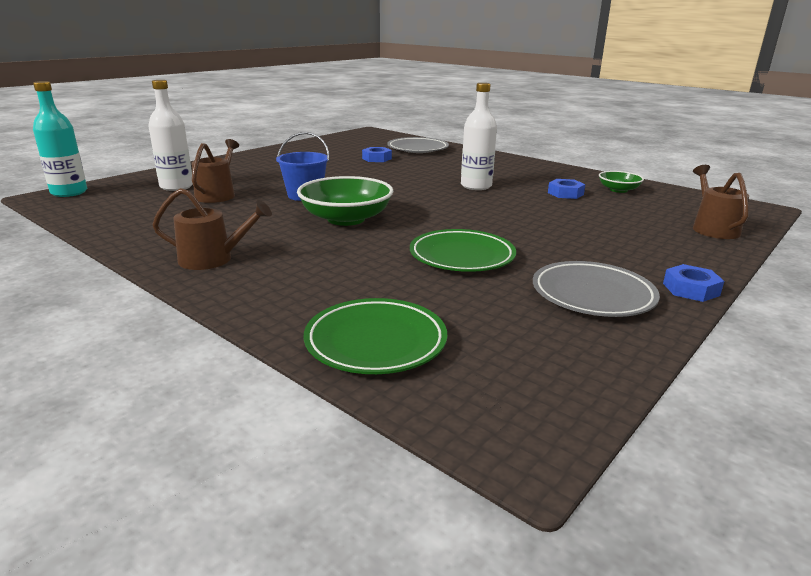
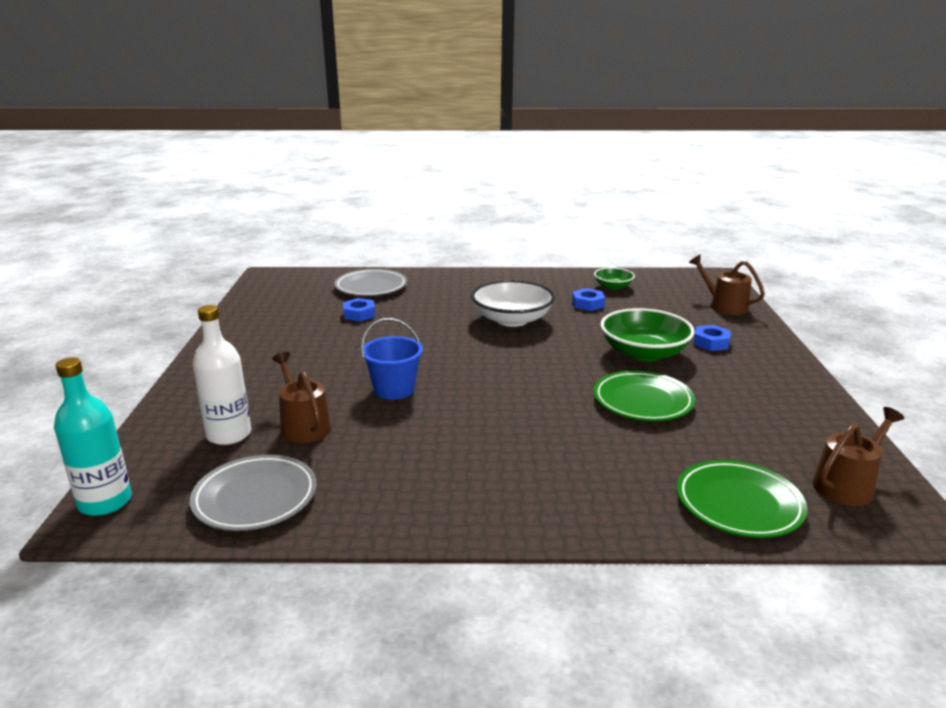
camera: 40 degrees left, 0 degrees up
brown watering can [153,188,272,270] -> brown watering can moved to [812,407,904,506]
green bowl [297,176,394,226] -> green bowl moved to [600,308,695,361]
white bottle [461,83,497,190] -> white bowl [471,280,555,327]
grey plate [533,261,660,317] -> grey plate moved to [190,455,317,531]
blue nut [663,264,724,302] -> blue nut moved to [693,325,731,351]

